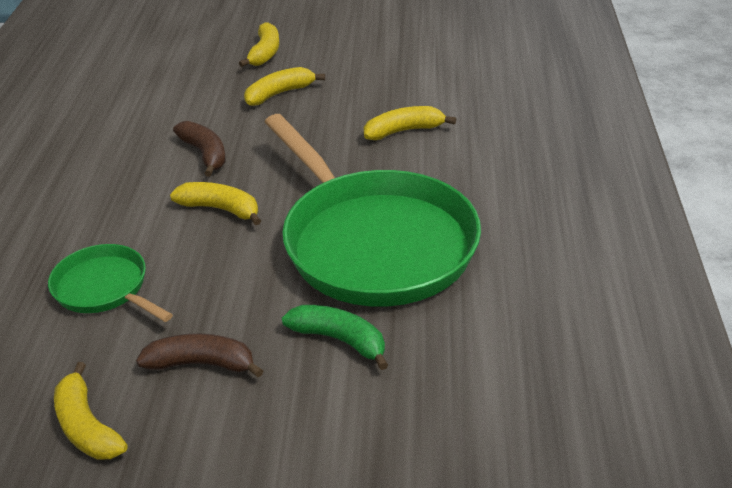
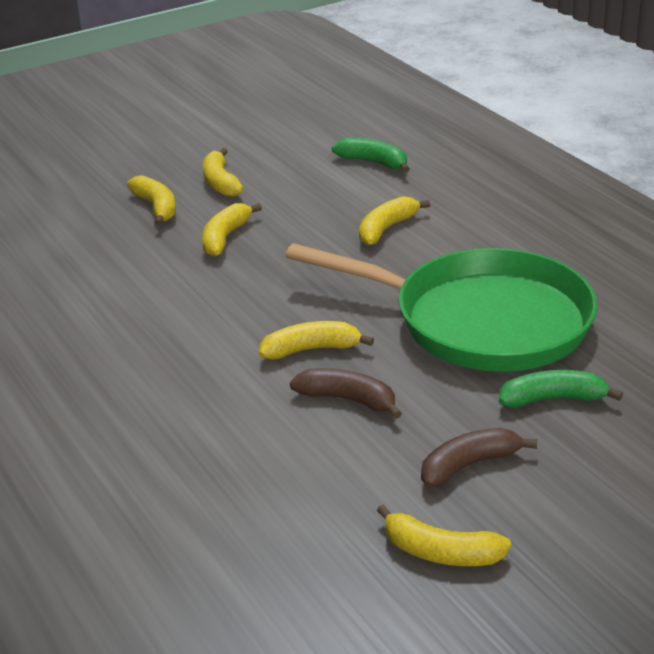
camera: 35 degrees left, 5 degrees down
green pan [48,244,173,322] -> none
brown banana [173,121,226,177] -> brown banana moved to [290,368,402,419]
none -> yellow banana [203,148,244,197]
none -> green banana [331,137,410,172]

